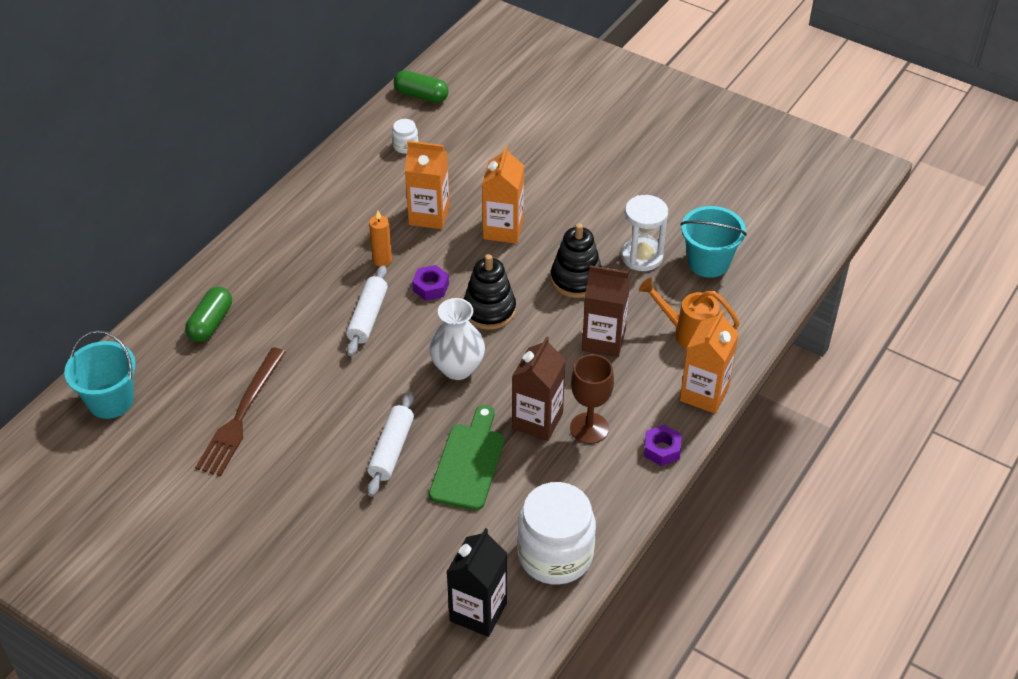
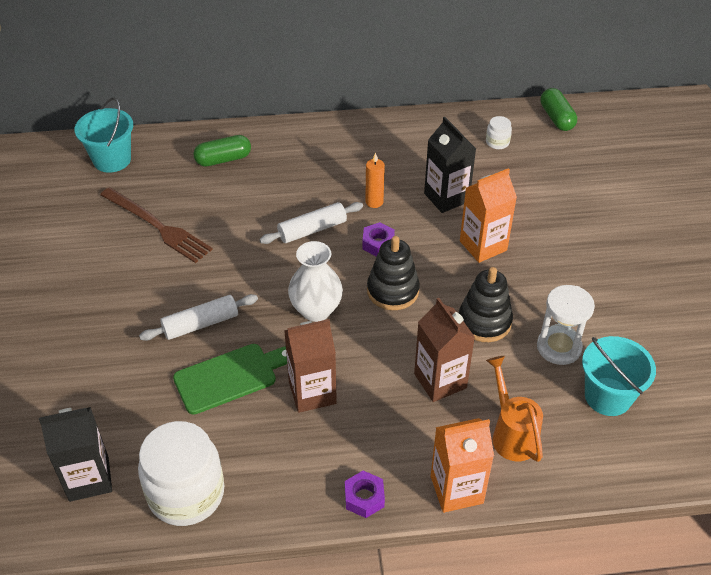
camera: 50 degrees right, 0 degrees up
brown fork [195,347,286,476] -> brown fork turned 120 degrees counterclockwise [100,187,213,263]
orange carton [405,141,450,229] -> black carton [424,117,476,213]
brown goblet [570,354,614,444] -> none

